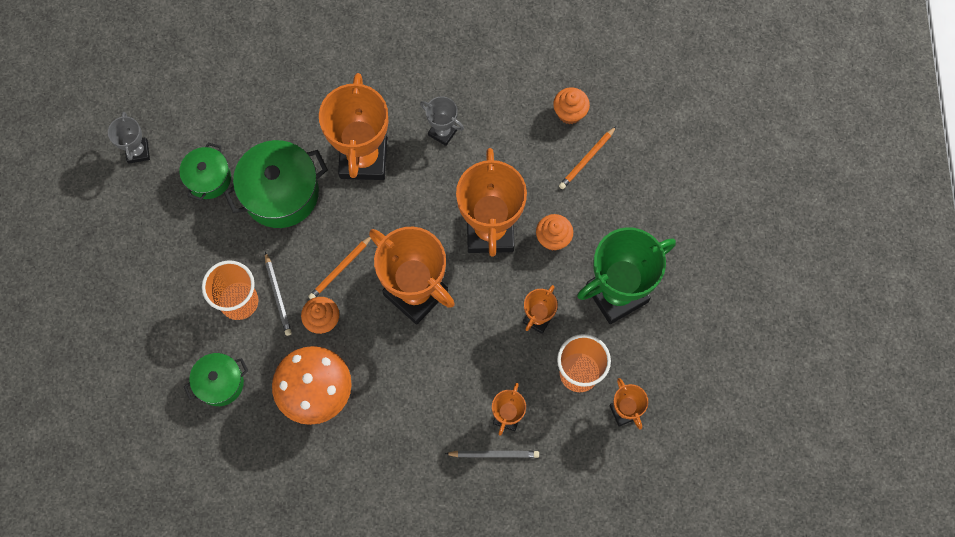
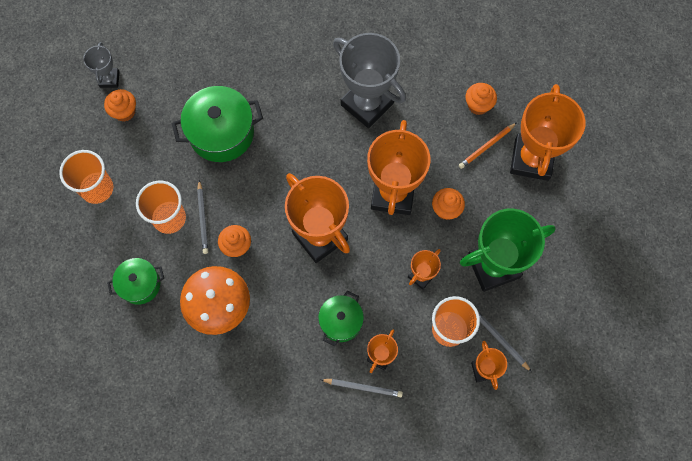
camera: 10 degrees right, 0 degrees up
green pot [179,143,231,201] -> green pot moved to [318,291,364,346]
orange pencil [308,236,371,299] -> none
orange trophy [319,73,388,180] -> orange trophy moved to [510,84,585,181]
grey trophy [420,96,464,146] -> grey trophy [333,33,406,128], size x2.05
none -> orange cup [59,150,113,204]
none -> orange cupcake [104,89,136,122]
none -> grey pencil [478,312,532,372]

